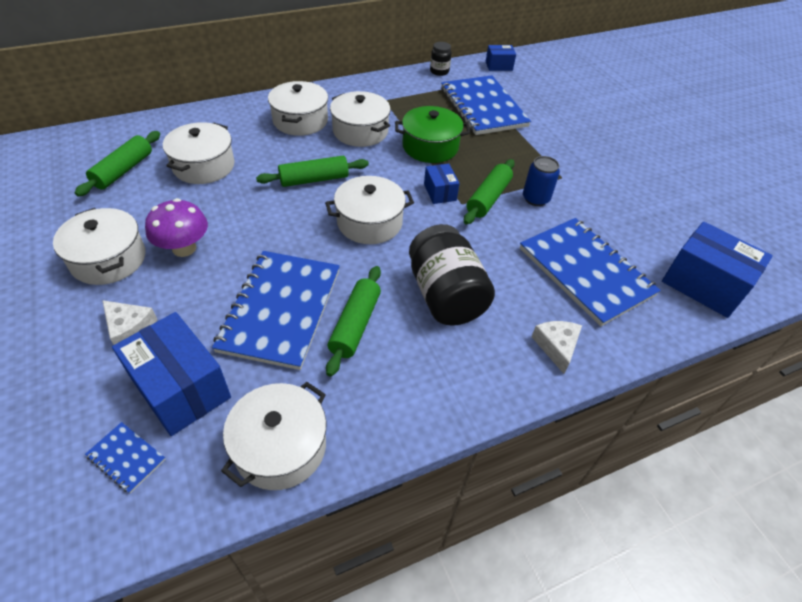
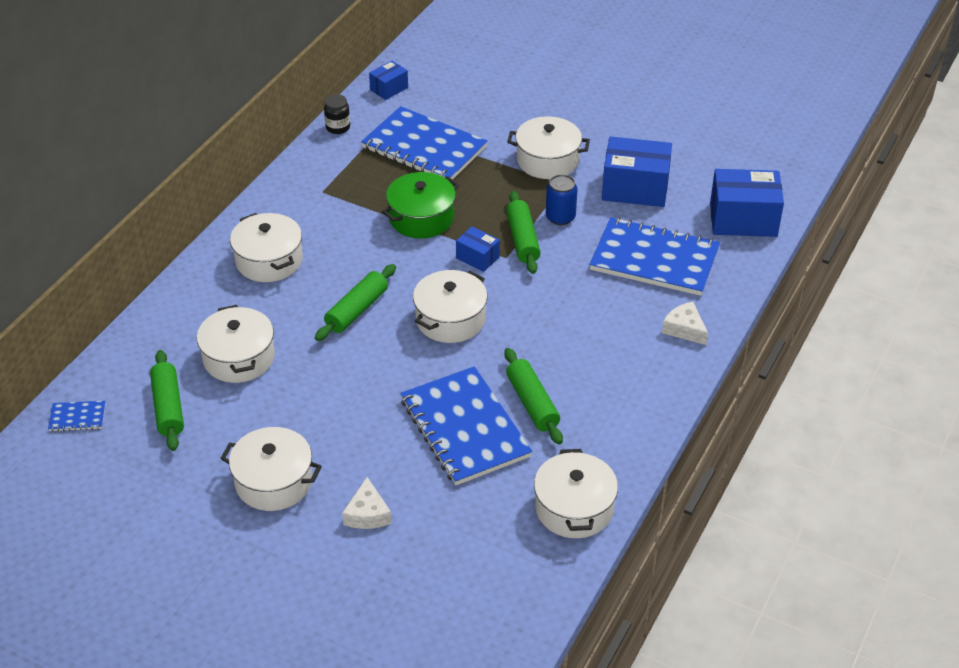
camera: 35 degrees left, 5 degrees down
blue notebook [85,422,166,494] -> blue notebook moved to [48,401,106,432]
white cheese [102,300,158,345] -> white cheese turned 90 degrees clockwise [342,477,391,529]
blue box [112,312,231,436] -> blue box moved to [602,136,672,207]
purple mushroom [145,198,208,257] -> none
white pot [330,91,391,147] -> white pot moved to [507,116,590,179]
black jar [409,224,495,326] -> none

